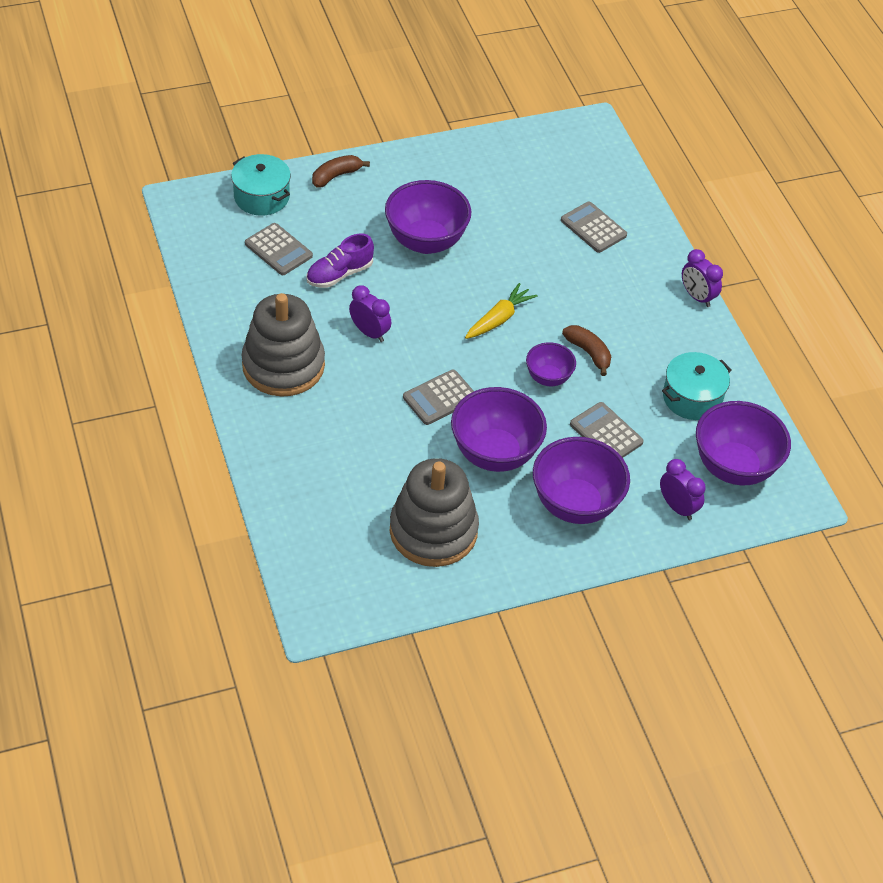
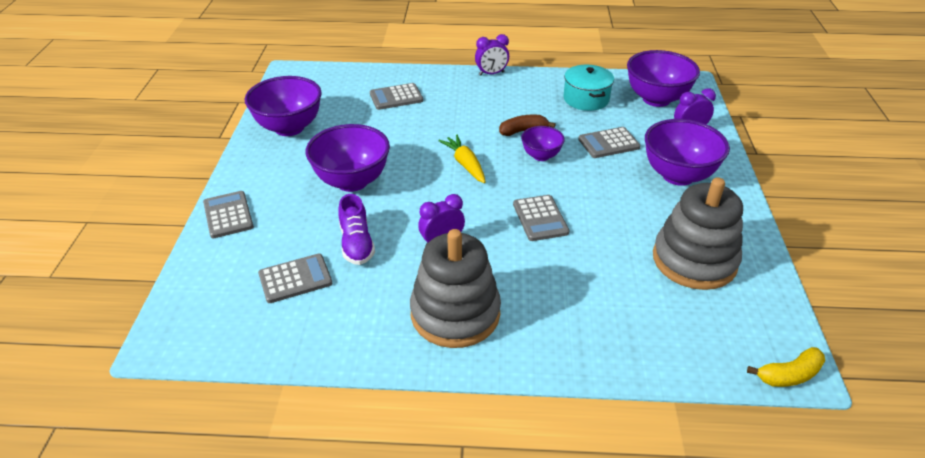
camera: 65 degrees left, 10 degrees down
turquoise pot [231,154,291,216] -> none
brown banana [312,155,370,187] -> grey calculator [203,191,254,238]
purple bowl [451,387,547,472] -> purple bowl moved to [245,76,322,136]
none -> yellow banana [747,347,825,387]

